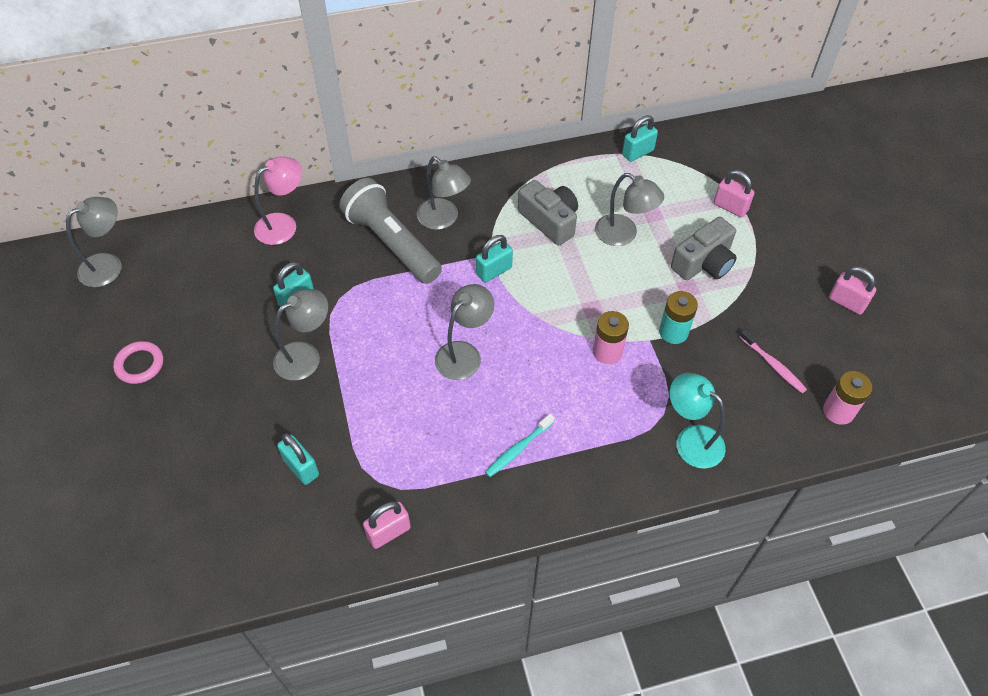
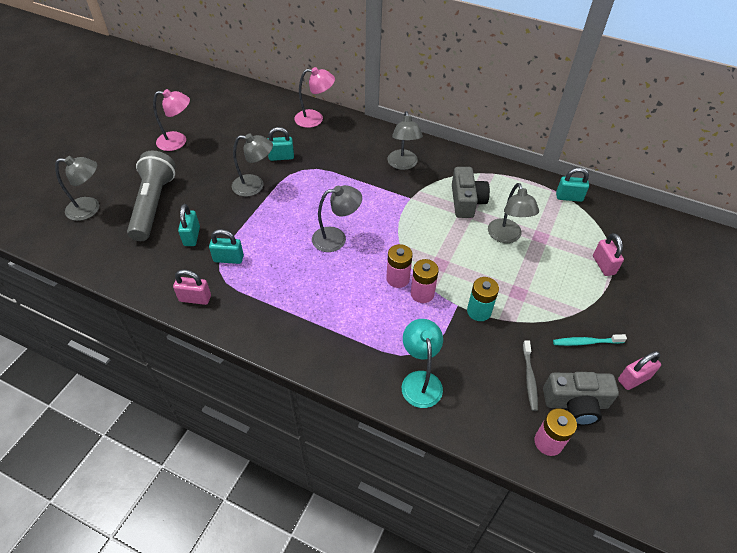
camera: 40 degrees right, 5 degrees down
grey lamp [66,197,122,287] -> grey lamp moved to [55,156,99,221]
pink ring [113,341,163,384] -> pink lamp [153,89,190,151]
grey flashlight [339,178,442,284] -> grey flashlight moved to [127,151,175,241]
turquoise padlock [476,235,513,283] -> turquoise padlock moved to [209,229,244,264]
turquoise toothbrush [485,414,554,477] -> turquoise toothbrush moved to [553,334,627,346]
grey camera [671,217,737,280] -> grey camera moved to [543,372,619,426]
pink toothbrush [740,329,807,393] -> grey toothbrush [523,340,538,411]
pink padlock [829,267,876,315] -> pink padlock turned 75 degrees clockwise [618,351,661,390]
none -> pink battery [386,244,413,288]

